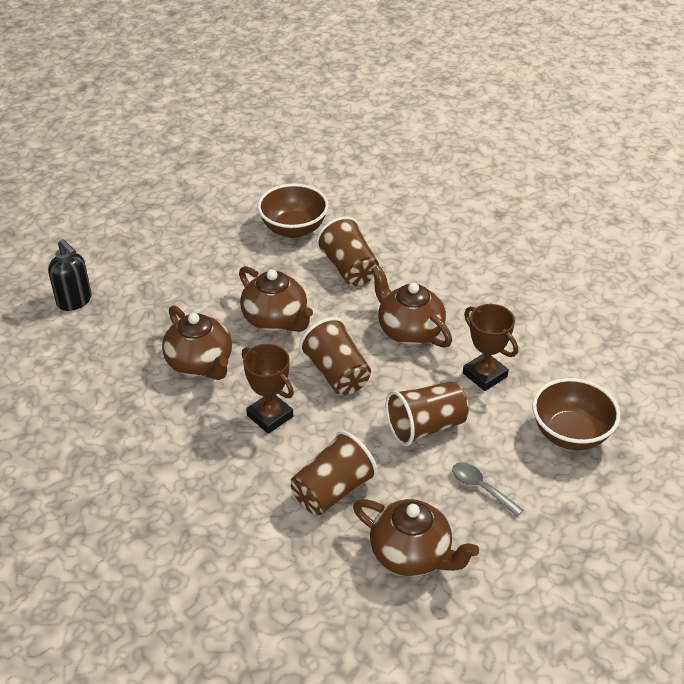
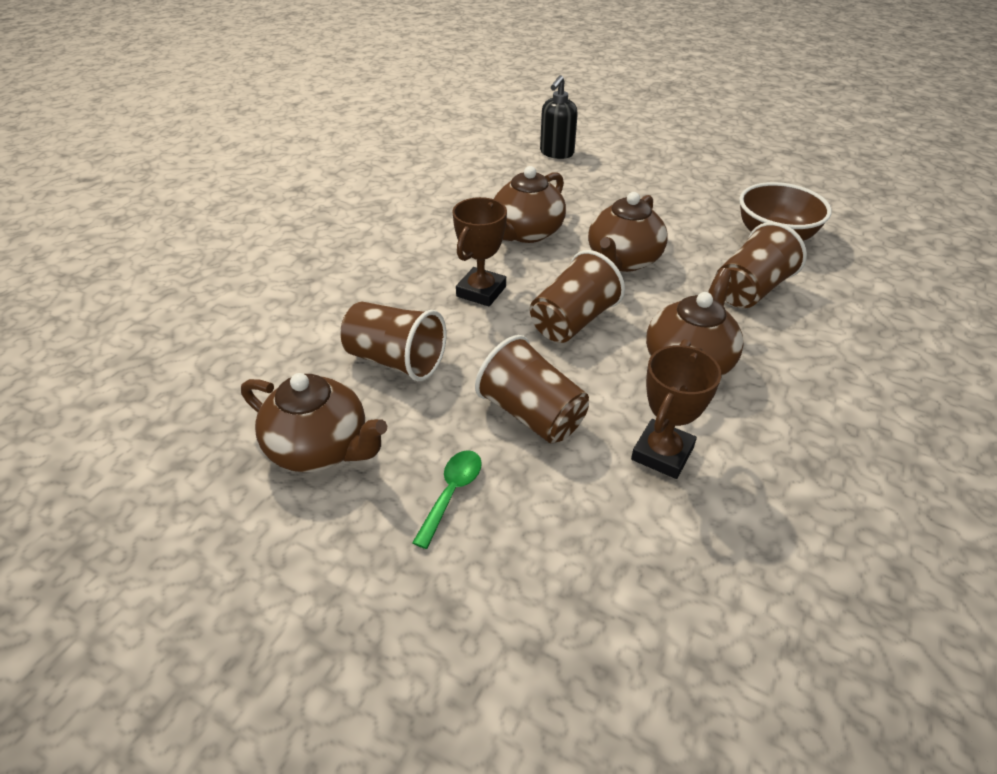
camera: 70 degrees right, 0 degrees up
brown teapot [353,499,479,576] -> brown teapot turned 75 degrees counterclockwise [241,373,387,472]
grey spoon [452,462,523,516] -> green spoon [412,450,482,549]
brown bowl [532,378,620,450] -> none

